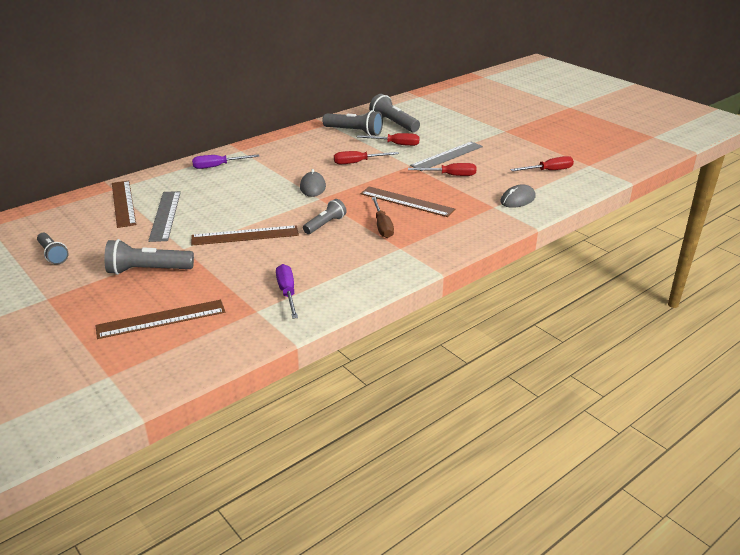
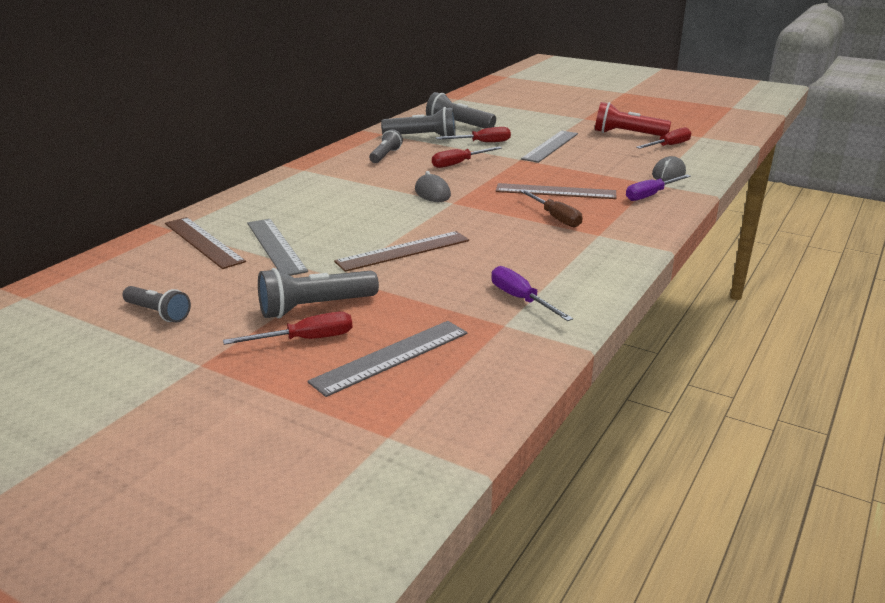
camera: 20 degrees left, 5 degrees down
brown ruler [95,300,225,339] -> grey ruler [307,321,467,397]
purple screwdriver [192,154,260,169] -> purple screwdriver moved to [626,174,691,201]
grey flashlight [303,199,346,234] -> grey flashlight moved to [369,129,403,163]
red screwdriver [408,163,476,176] -> red screwdriver moved to [223,312,353,345]
none -> red flashlight [595,102,671,136]

